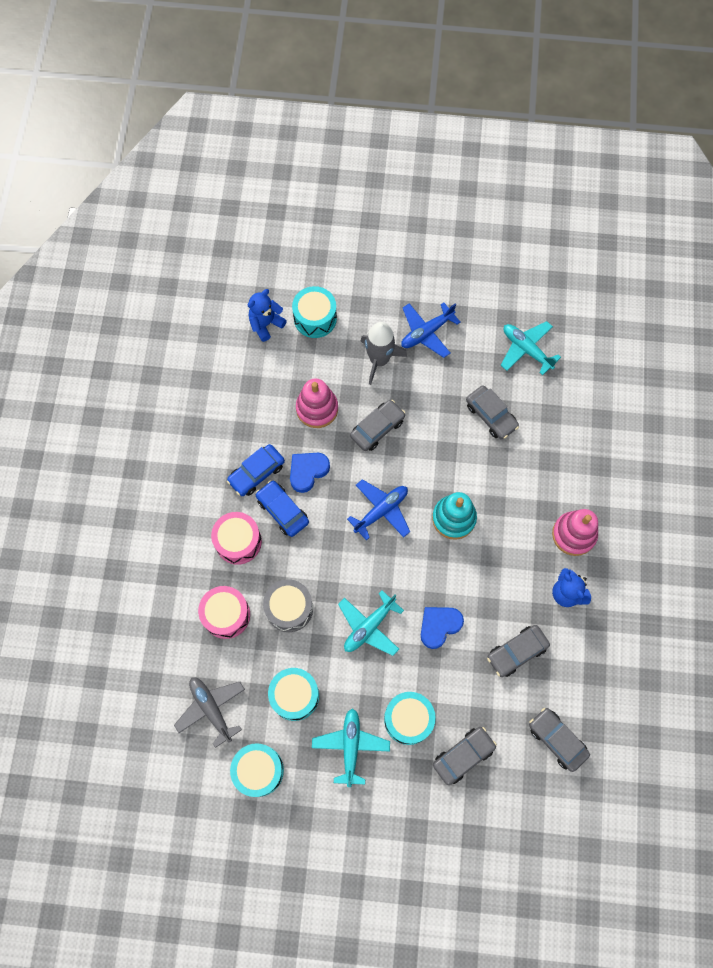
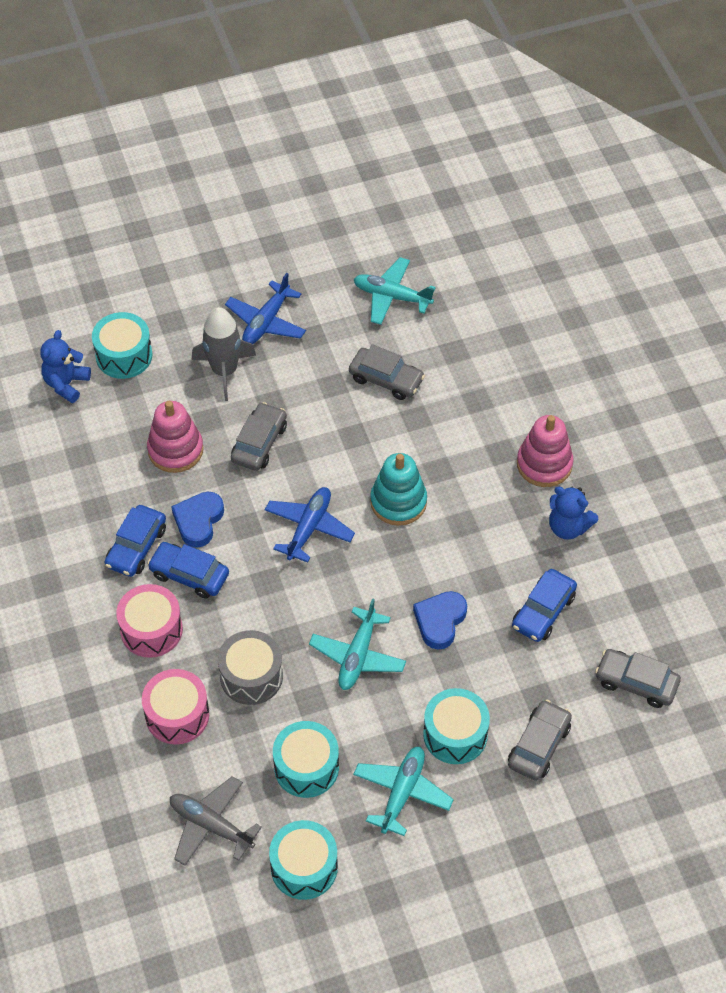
camera: 25 degrees left, 15 degrees down
turquoise plane [312,708,390,787] -> turquoise plane turned 45 degrees clockwise [353,747,454,836]
grey car [487,625,550,677] -> blue car [512,569,577,642]

